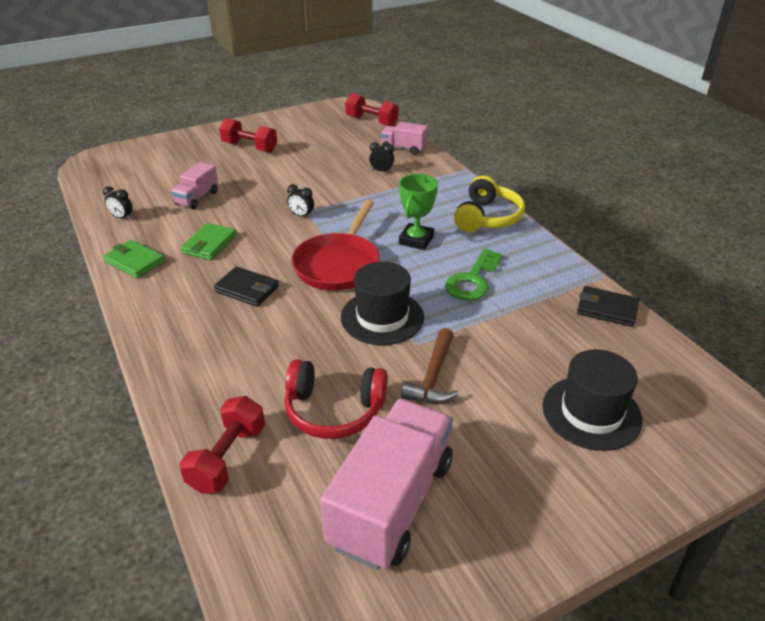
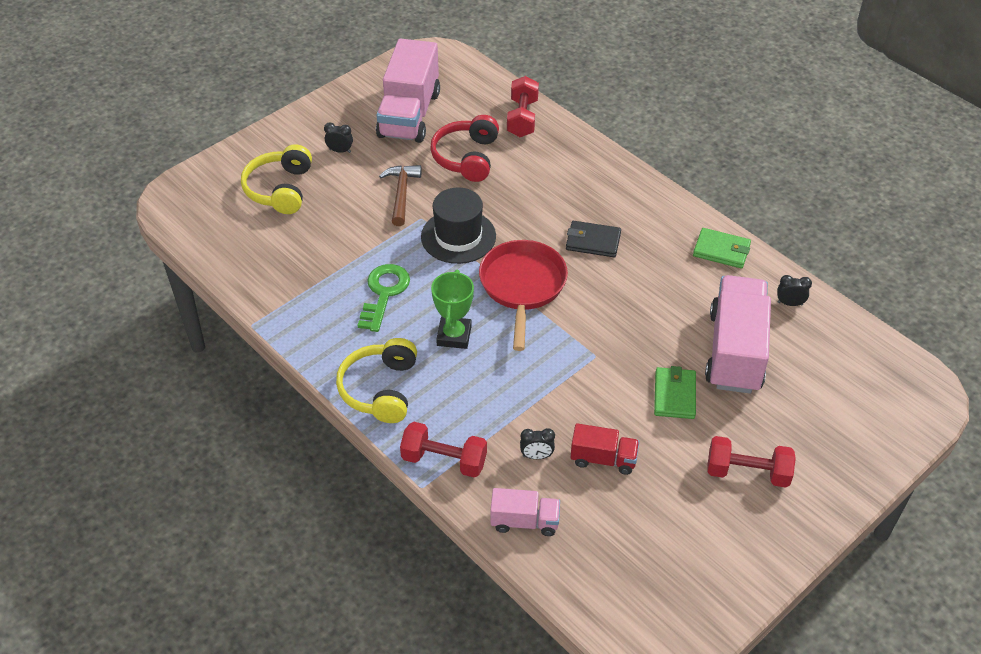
camera: 165 degrees right, 10 degrees up
pink truck [171,162,218,210] -> pink truck [705,275,771,394], size x1.97
green wallet [180,223,237,260] -> green wallet moved to [654,366,696,419]
red headphones [284,359,388,439] -> red headphones turned 75 degrees counterclockwise [430,115,499,182]
black clock [287,184,314,219] -> black clock moved to [324,122,353,153]
red dumbbell [345,93,399,126] -> red dumbbell moved to [400,422,487,478]
black hat [542,349,643,451] -> yellow headphones [241,144,312,214]
black wallet [577,286,639,327] -> none
none -> red truck [570,423,639,475]

